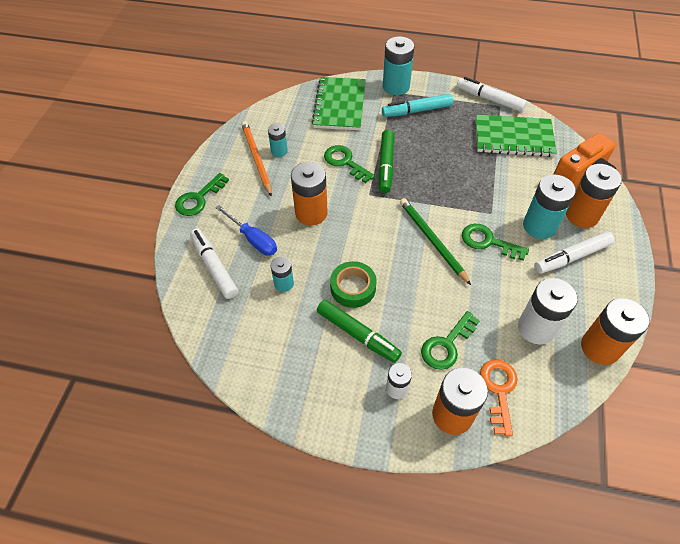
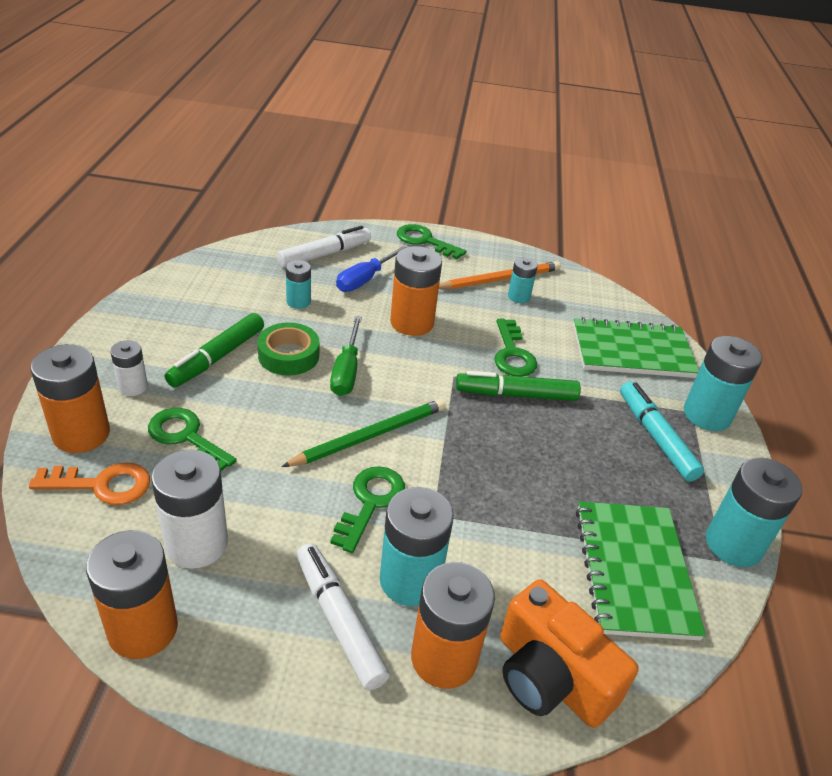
camera: 80 degrees right, 15 degrees down
green key [324,145,375,183] -> green key turned 135 degrees clockwise [494,319,537,376]
white marker [457,77,527,112] -> turquoise battery [706,457,802,567]
none -> green screwdriver [330,316,362,396]

